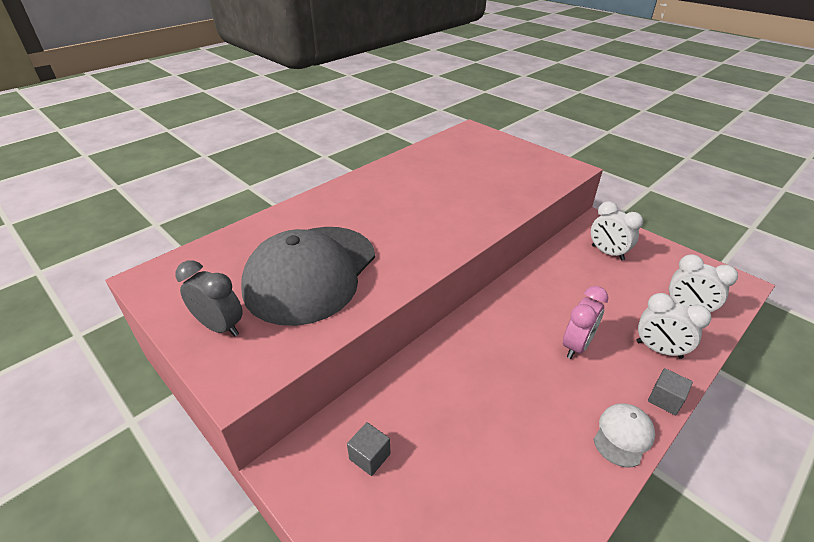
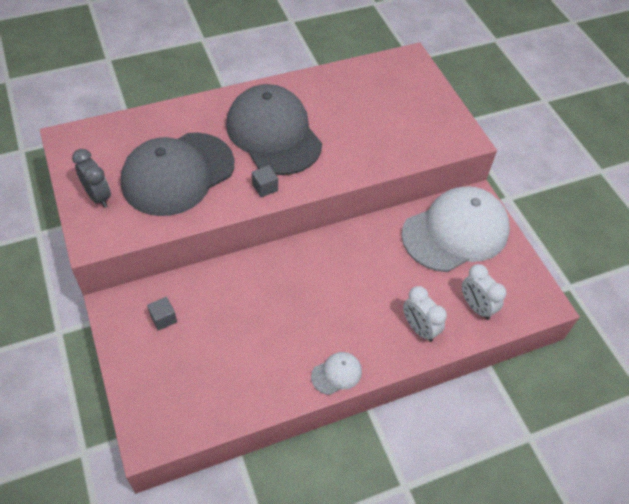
camera: 20 degrees right, 15 degrees up
pink clock [563,286,608,359] -> none
white clock [591,201,643,260] -> white cap [402,186,510,272]
grey cube [648,368,693,415] -> grey cube moved to [252,165,278,197]
none -> grey cap [226,84,322,175]

